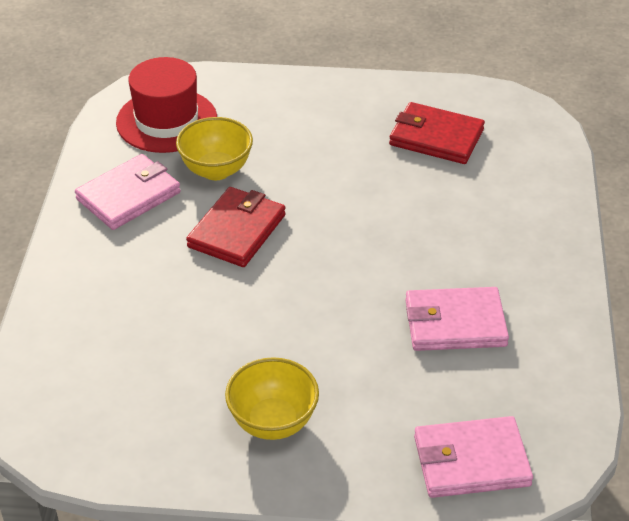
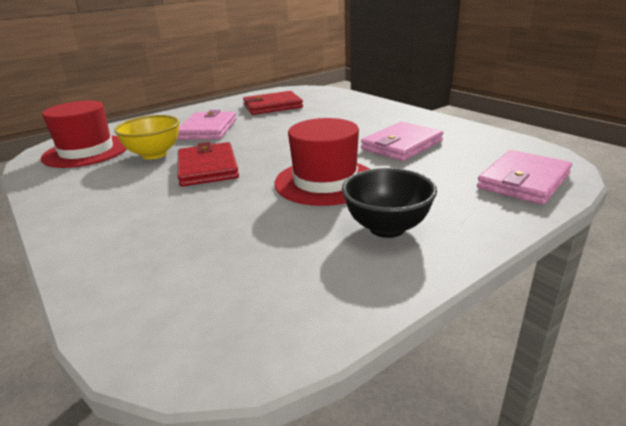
camera: 40 degrees left, 15 degrees down
pink wallet [75,154,181,230] -> pink wallet moved to [177,110,236,140]
yellow bowl [225,357,319,440] -> black bowl [342,168,437,238]
none -> red hat [274,118,370,206]

